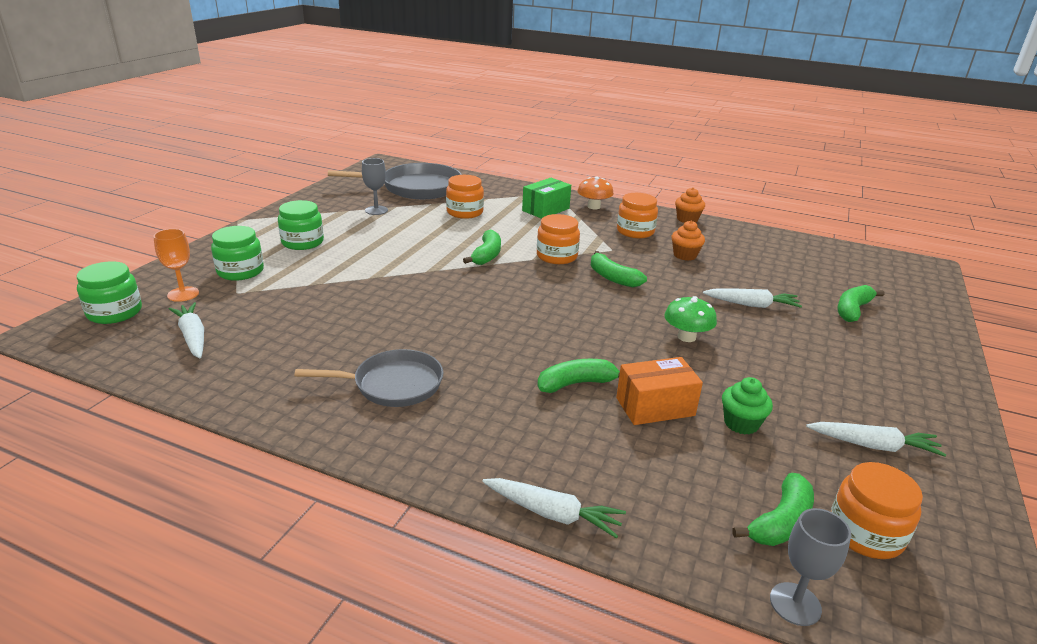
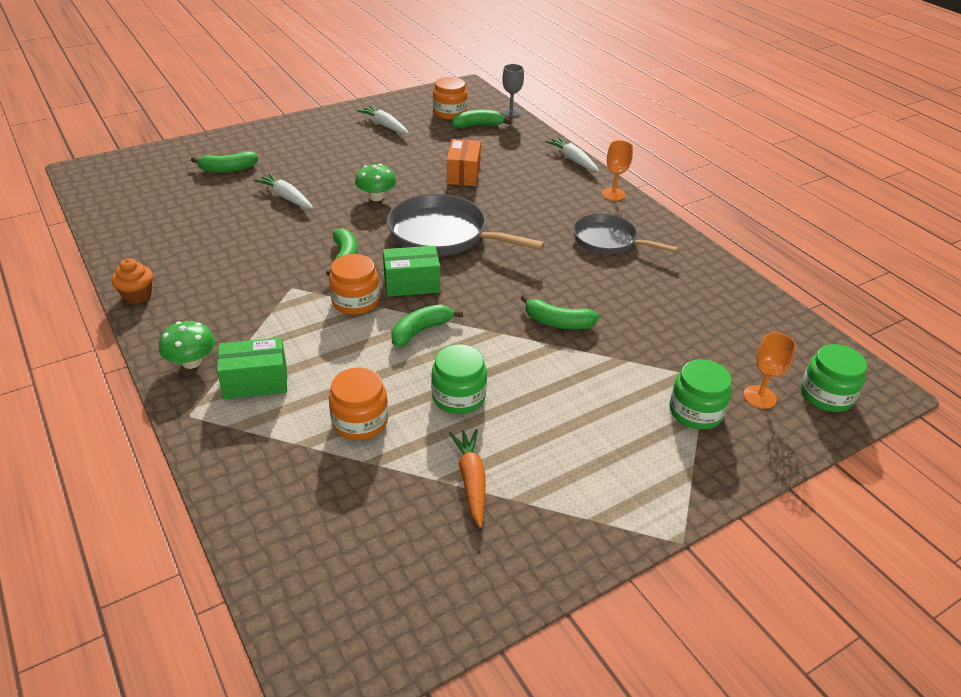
camera: 145 degrees left, 10 degrees up
white carrot [169,302,204,358] -> none
green jar [278,200,324,250] -> green jar moved to [431,344,487,414]
grey pan [328,163,462,199] -> grey pan moved to [387,194,545,256]
grey goblet [362,158,388,215] -> orange carrot [449,429,486,528]
green banana [537,359,620,393] -> green banana moved to [520,295,599,329]
orange mushroom [577,177,614,209] -> green mushroom [159,321,215,369]
orange box [616,357,703,425] -> orange box turned 75 degrees clockwise [447,139,481,186]
orange jar [617,193,658,238] -> none
orange cupcake [672,220,705,261] -> none
green cupcake [722,377,773,434] -> none
none -> green box [383,246,440,297]
none -> orange goblet [602,140,633,201]

